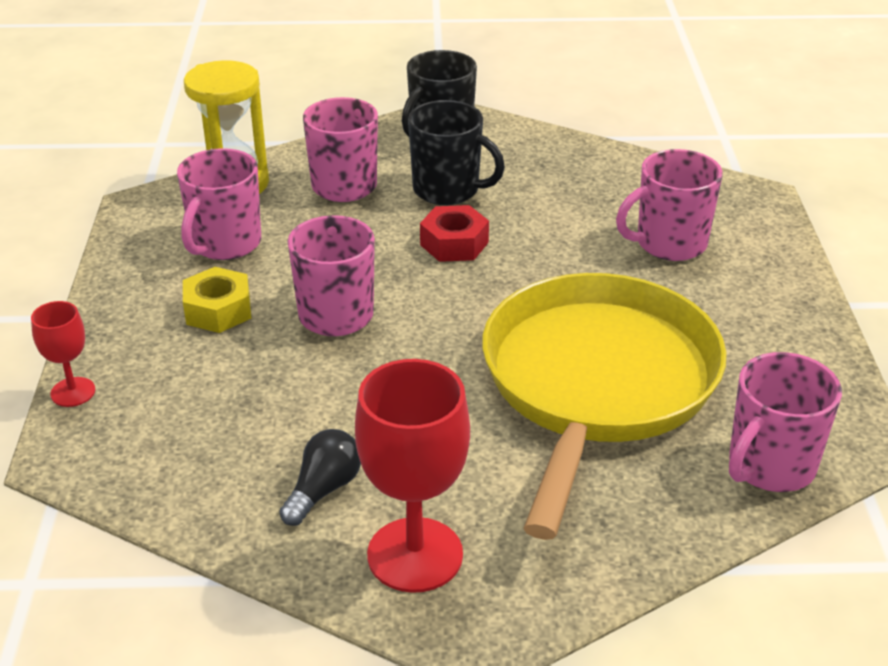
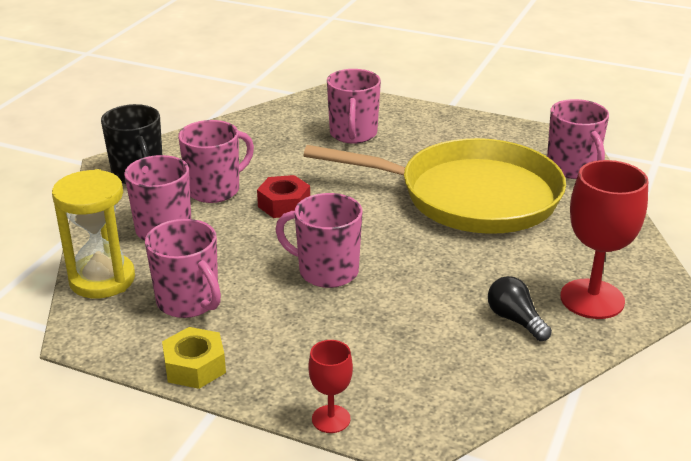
camera: 65 degrees left, 5 degrees down
yellow nut [183,267,251,333] -> yellow nut moved to [162,327,226,389]
black mug [408,100,505,205] -> pink mug [178,120,254,203]
yellow pan [482,273,727,540] -> yellow pan turned 150 degrees clockwise [303,138,566,234]

